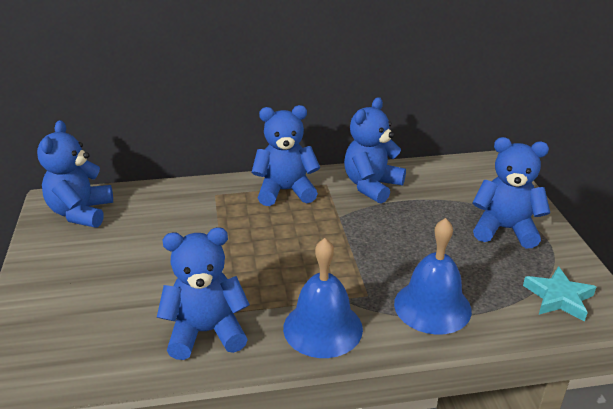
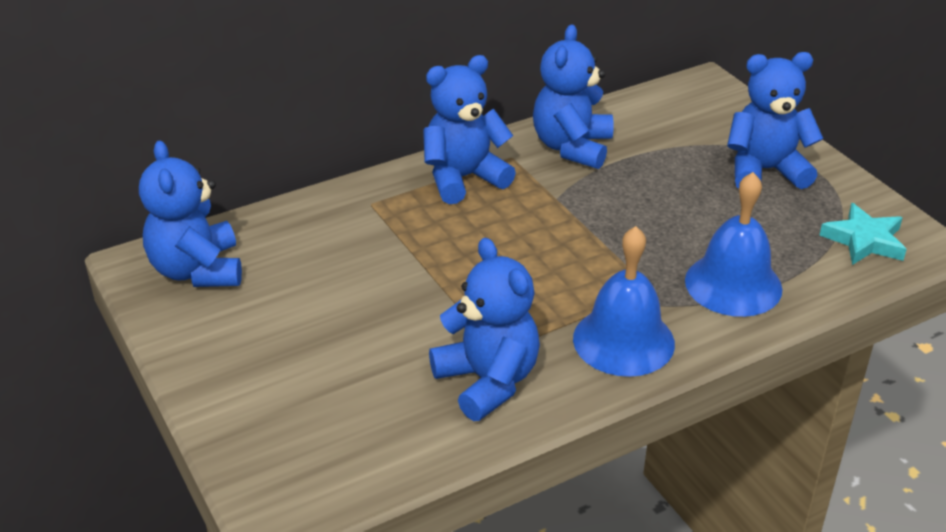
camera: 20 degrees left, 5 degrees up
blue teddy bear [157,227,250,360] -> blue teddy bear turned 90 degrees clockwise [429,238,540,421]

